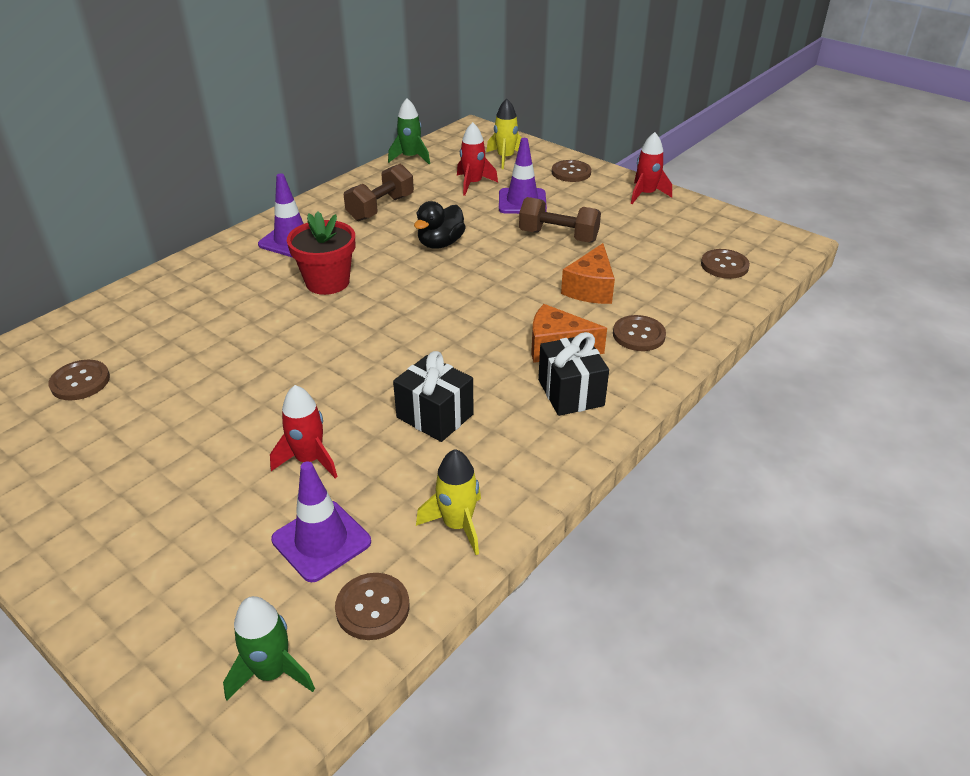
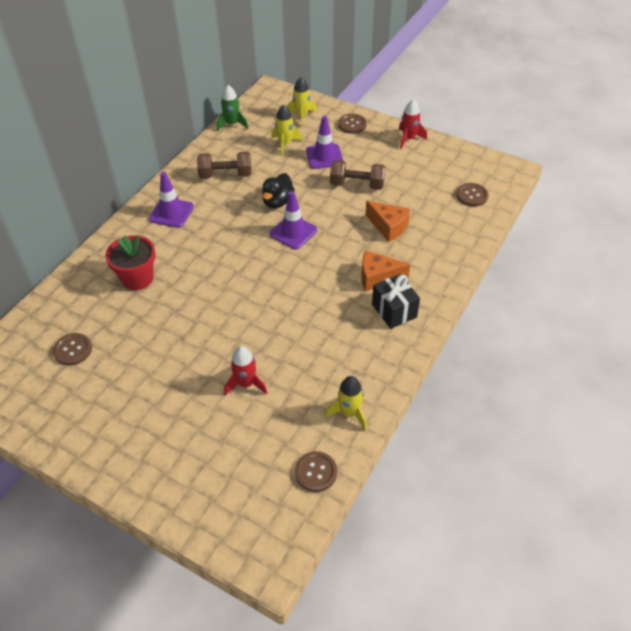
camera: 10 degrees left, 10 degrees up
green rocket [223,596,315,700] -> none
purple traffic cone [271,461,371,582] -> purple traffic cone moved to [270,191,317,249]
red flower pot [287,211,355,295] -> red flower pot moved to [105,235,156,290]
brown dumbbell [344,164,414,221] -> brown dumbbell turned 60 degrees clockwise [197,152,252,179]
black gift [393,351,474,442] -> none
red rocket [457,122,498,196] -> yellow rocket [271,104,303,156]
orange cheese [561,243,615,304] -> orange cheese turned 60 degrees counterclockwise [366,201,410,242]
brown button [613,315,666,351] -> none

